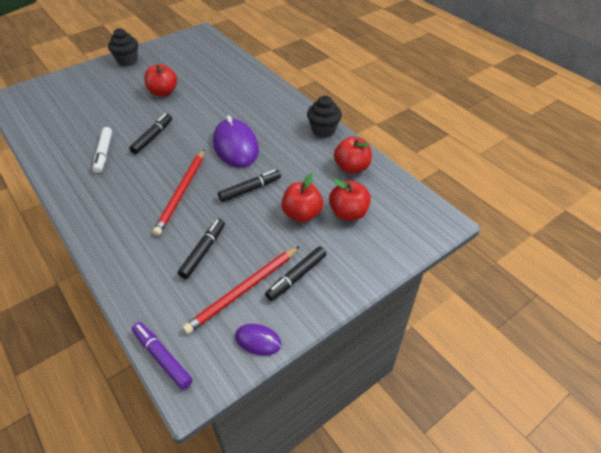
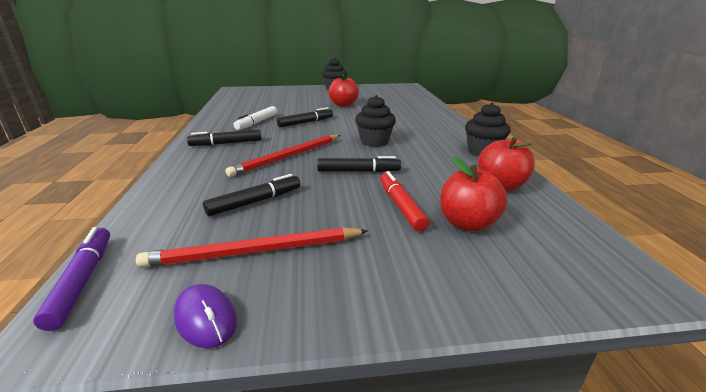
camera: 30 degrees right, 20 degrees down
purple mouse [213,116,259,168] -> black cupcake [355,95,396,147]
black marker [265,246,326,301] -> black marker moved to [187,129,262,146]
red apple [281,173,323,222] -> red marker [380,171,430,232]

